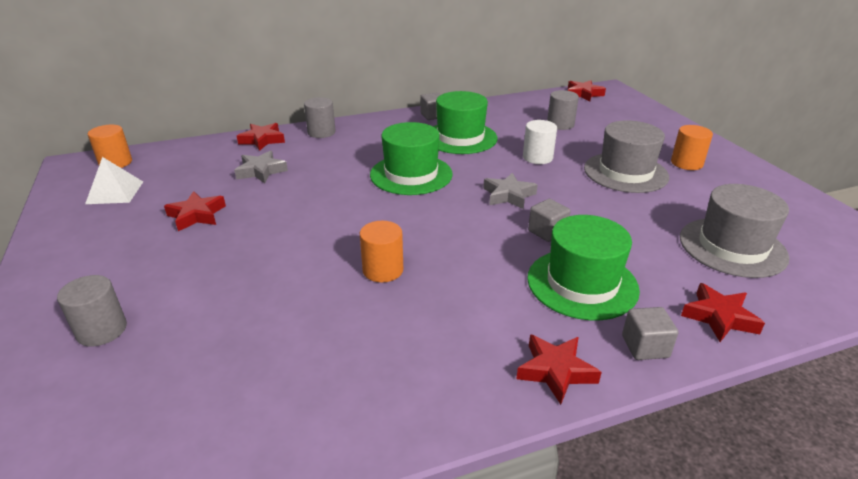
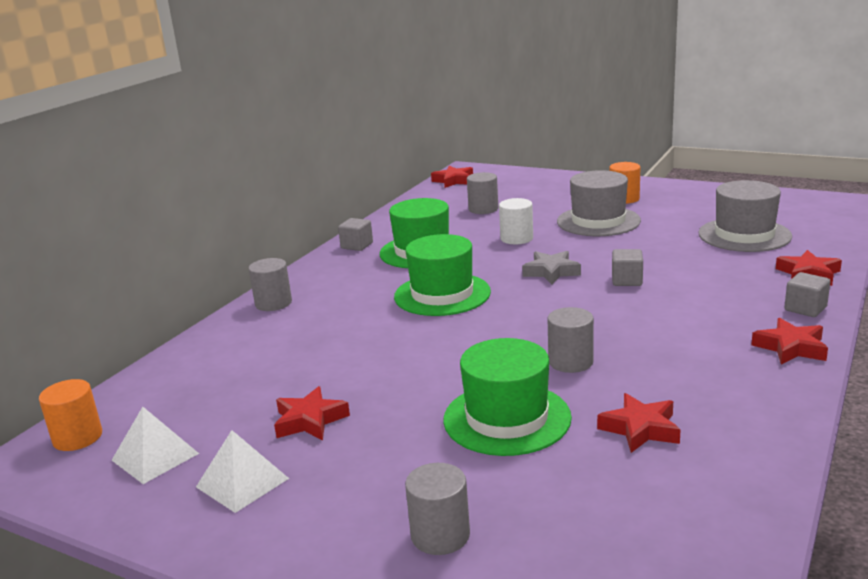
camera: 40 degrees left, 10 degrees down
grey star [234,151,288,183] -> none
red star [237,123,285,151] -> red star moved to [597,393,681,453]
orange cylinder [360,221,403,282] -> grey cylinder [547,307,594,373]
green hat [527,215,640,320] -> green hat moved to [443,338,572,456]
none -> white pyramid [196,430,289,513]

